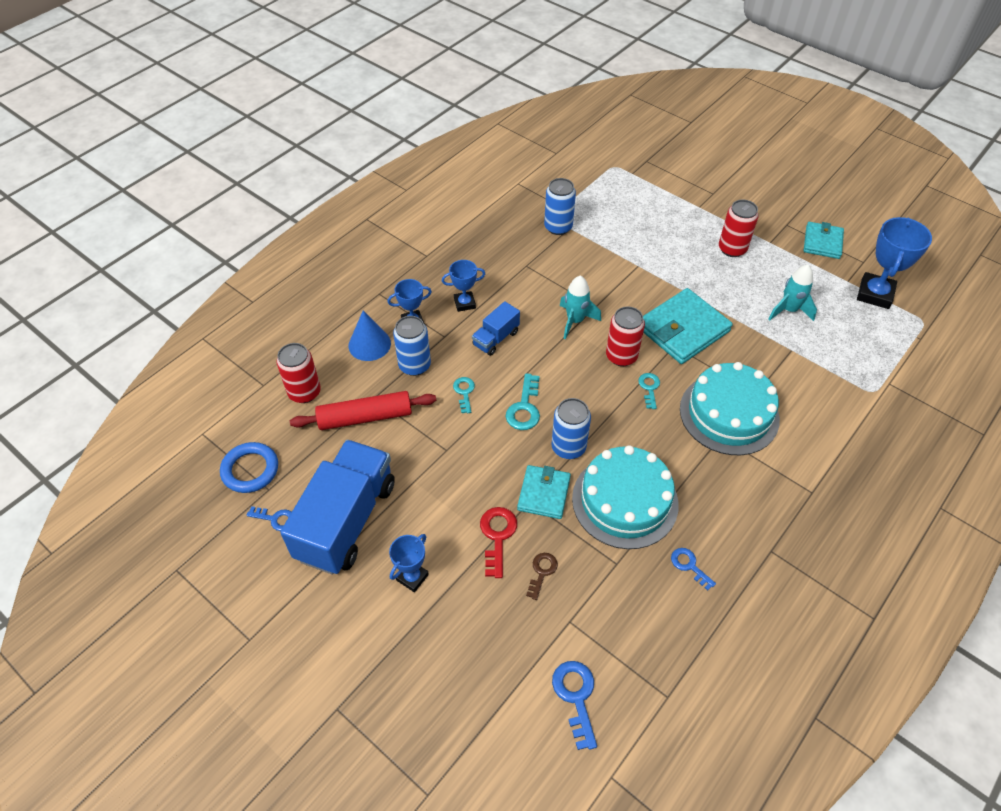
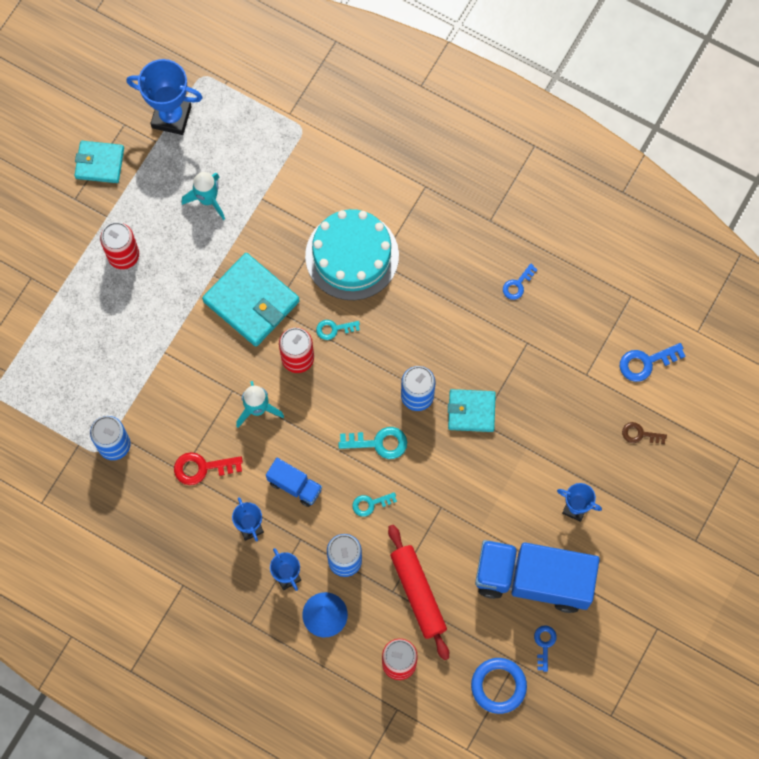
camera: 100 degrees left, 20 degrees up
red key [480,507,517,578] -> red key moved to [174,452,243,485]
brown key [526,553,558,600] -> brown key moved to [622,422,667,444]
turquoise cake [572,445,679,549] -> none

